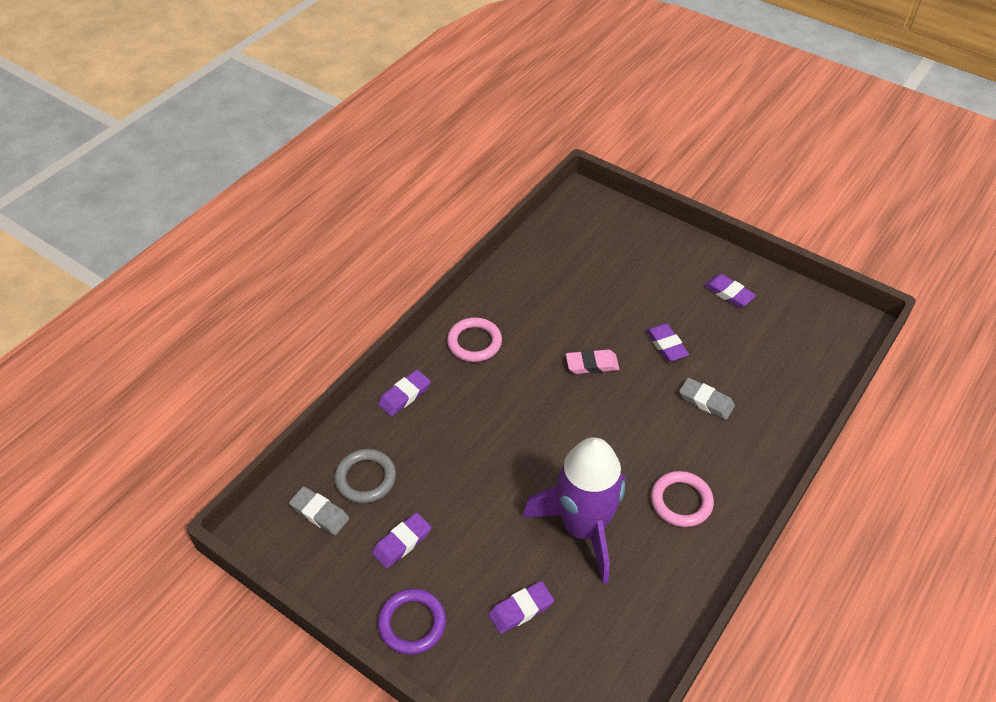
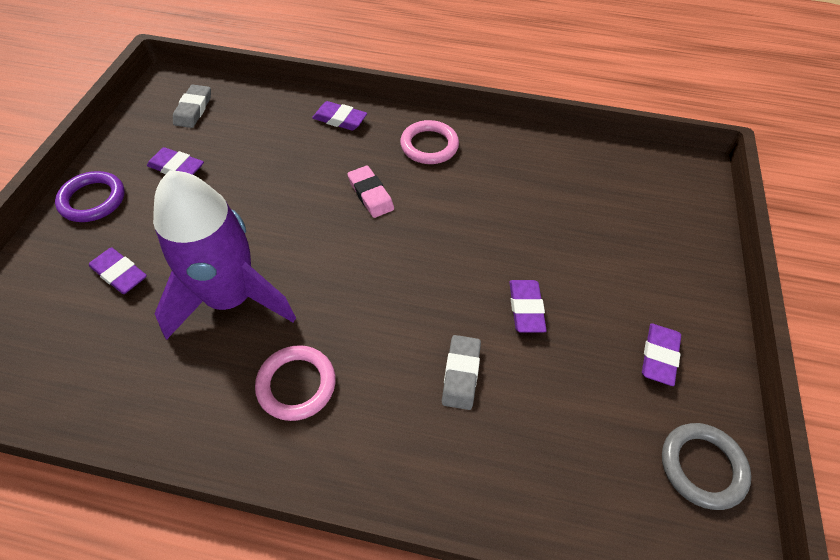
camera: 65 degrees right, 5 degrees up
grey ring [334,449,396,503] -> grey ring moved to [662,423,751,510]
pink eraser [566,349,619,374] -> pink eraser moved to [348,166,394,218]
purple eraser [646,323,689,361] -> purple eraser turned 45 degrees counterclockwise [509,280,547,333]

